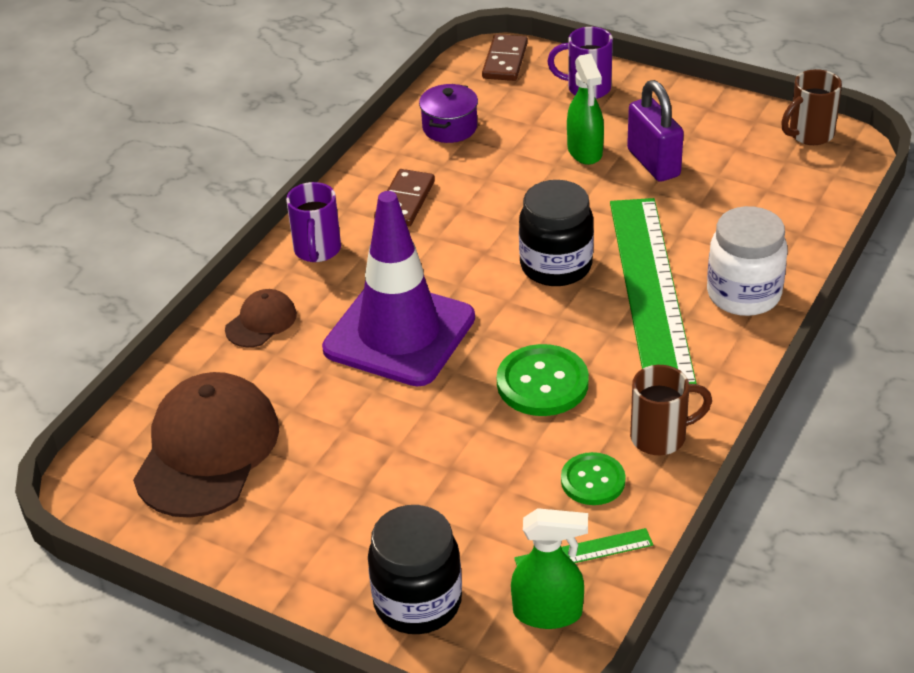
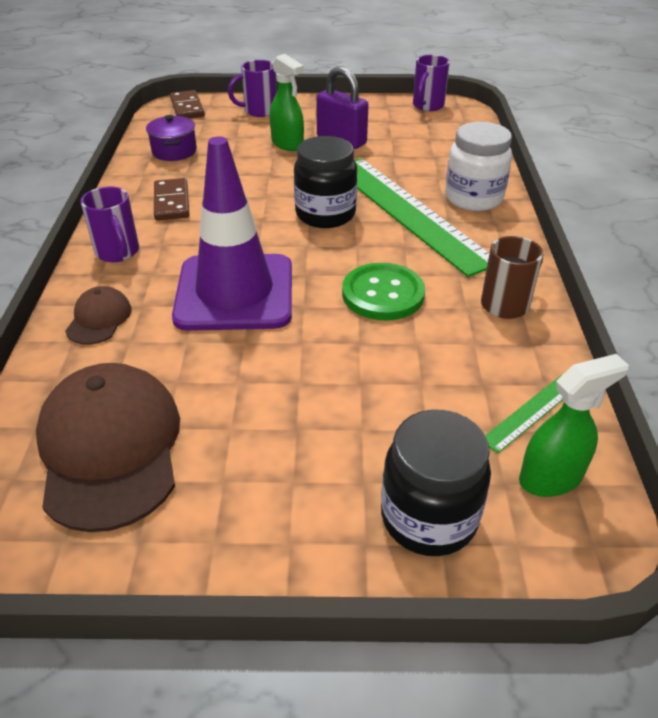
camera: 30 degrees left, 0 degrees up
green button [561,452,626,505] -> none
brown mug [781,69,842,145] -> purple mug [413,55,450,111]

